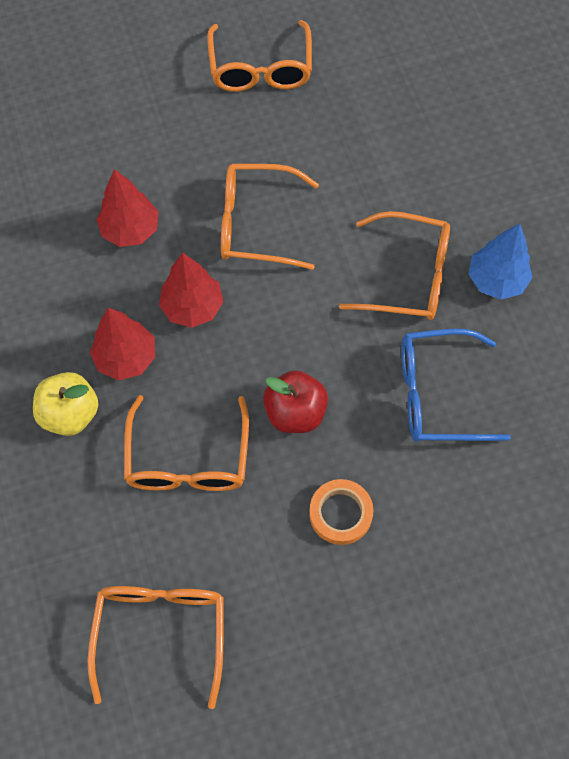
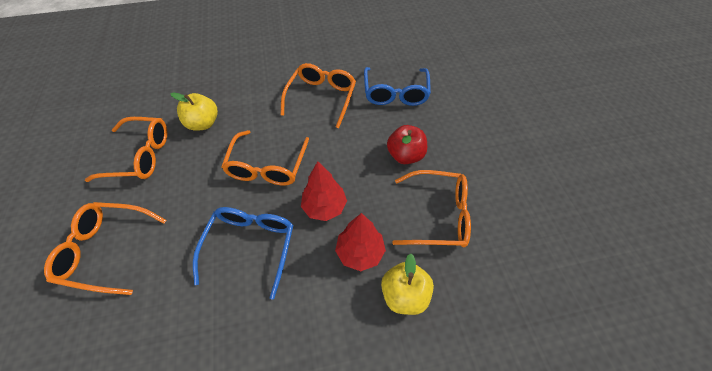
camera: 85 degrees left, 10 degrees down
orange glasses [87,586,223,709] -> orange glasses moved to [44,202,167,295]
red tree [96,169,159,247] -> blue glasses [193,207,293,300]
orange tape [309,479,373,545] -> none
blue tree [469,223,533,300] -> none
none -> yellow apple [170,92,218,131]

